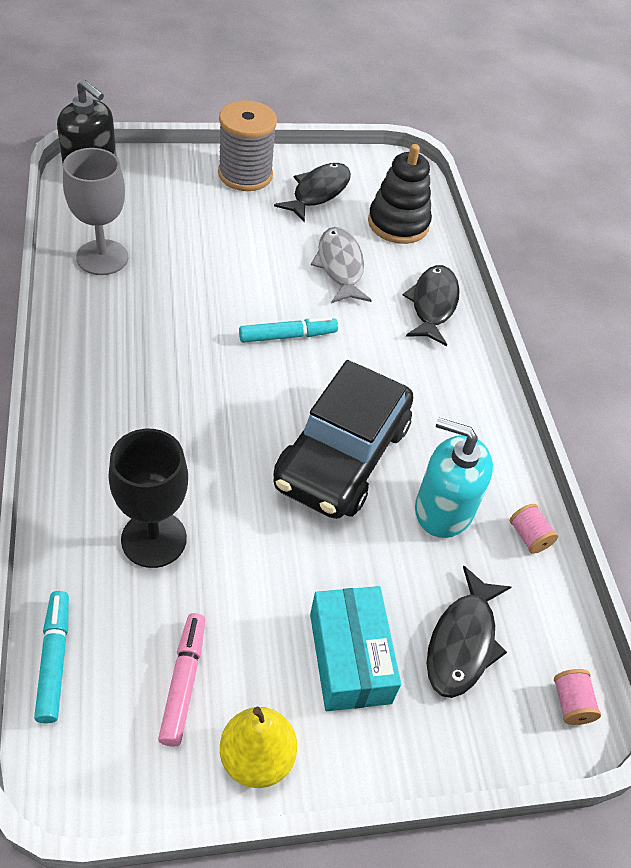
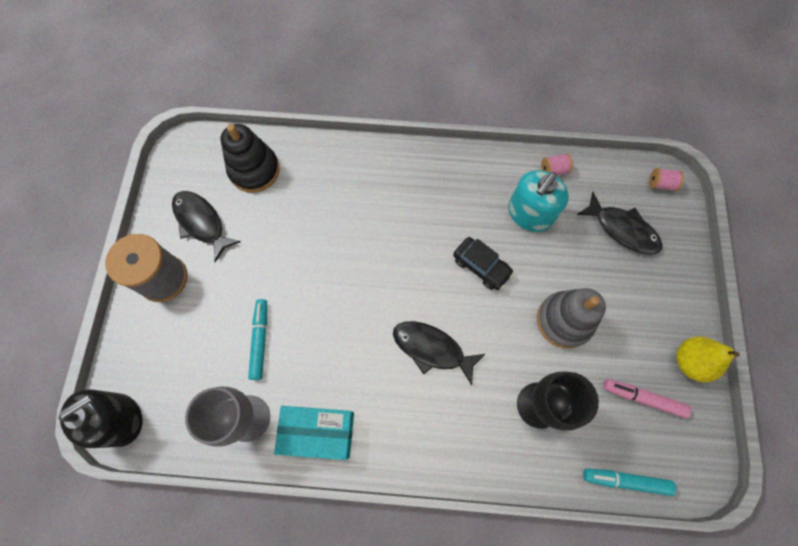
camera: 70 degrees left, 20 degrees up
turquoise marker [239,317,338,343] -> turquoise marker moved to [248,299,267,380]
black car [273,360,413,519] -> black car [453,237,514,290], size x0.49
turquoise box [310,586,401,711] -> turquoise box moved to [274,406,354,460]
grey fish [311,227,372,303] -> none
black fish [403,265,460,346] -> black fish moved to [393,321,485,385]
none -> grey stacking toy [537,288,606,349]

